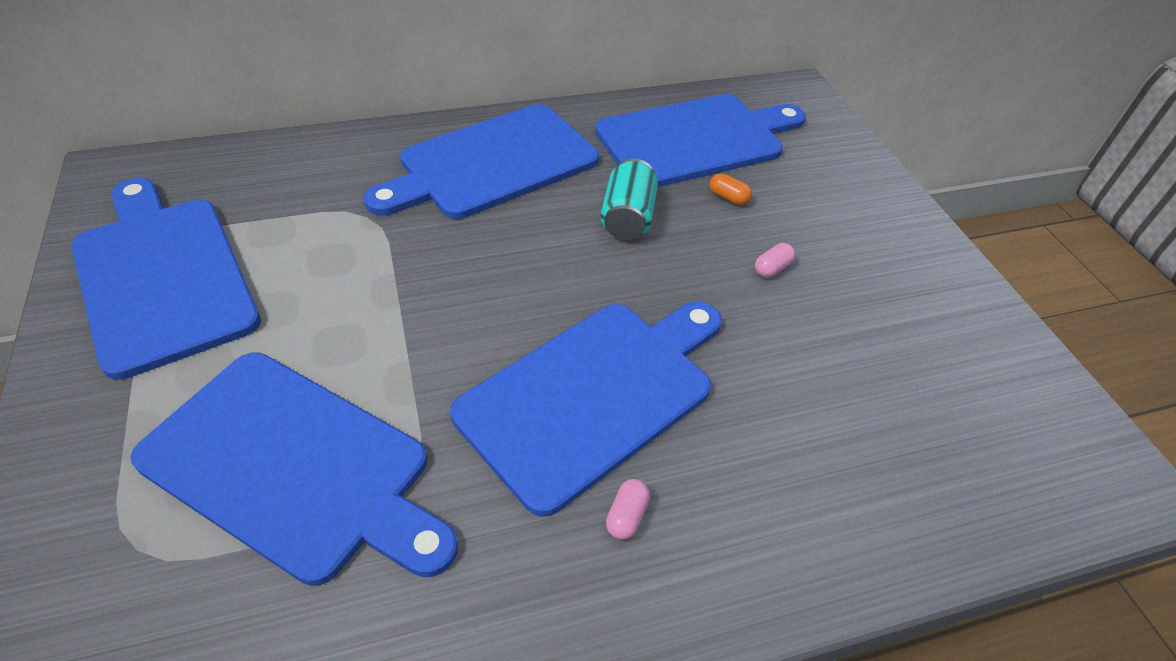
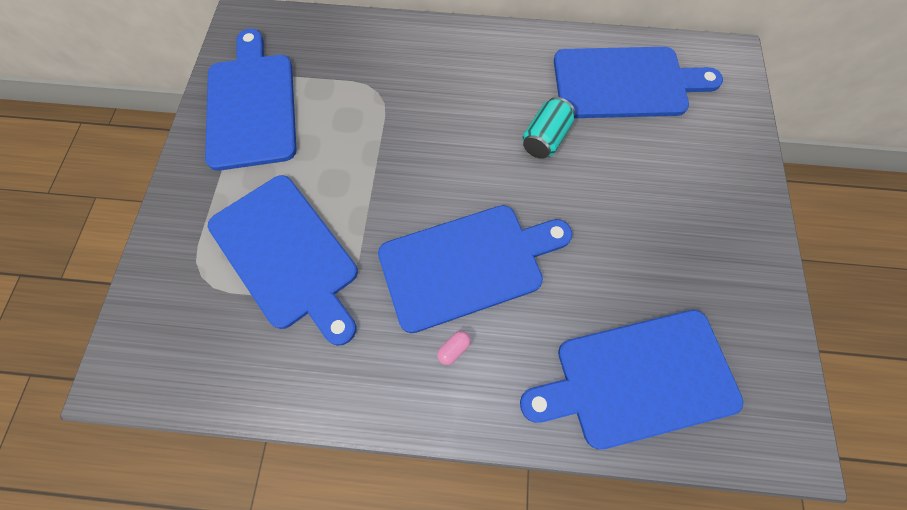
camera: 25 degrees right, 20 degrees up
blue cutting board [364,104,599,219] -> blue cutting board moved to [520,310,743,449]
orange capsule [710,173,752,205] -> none
pink capsule [755,243,796,278] -> none

